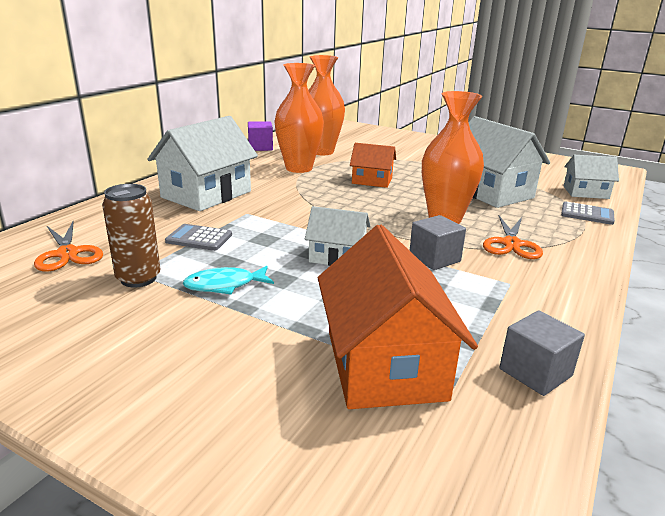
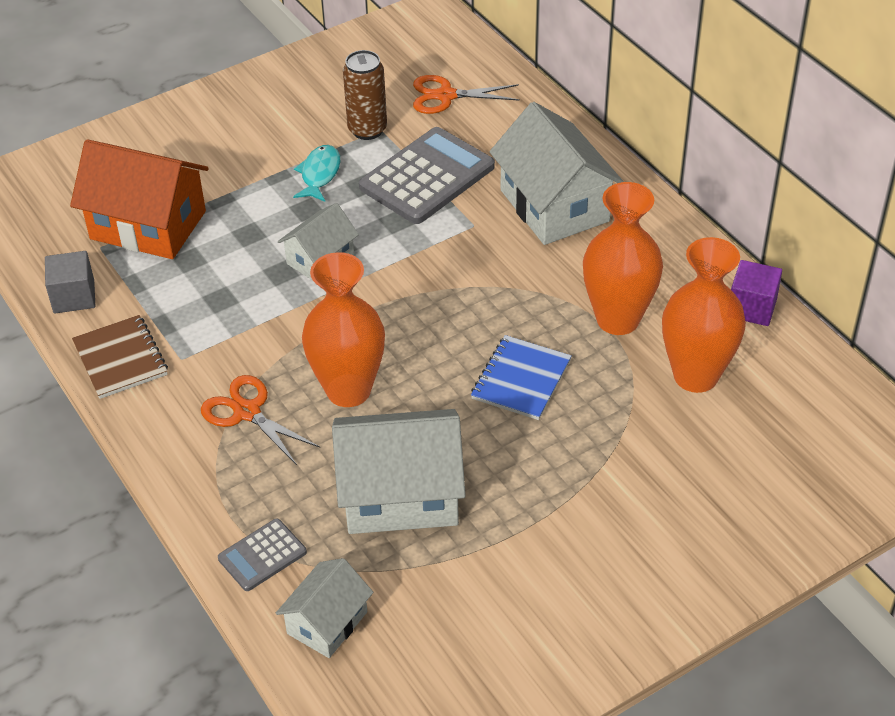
camera: 120 degrees right, 20 degrees up
grey calculator [165,224,232,251] -> grey calculator [359,127,495,224], size x1.94
orange house [350,143,396,188] -> blue notebook [471,335,572,420]
grey cube [410,215,466,270] -> none
none -> brown notebook [72,315,168,399]

